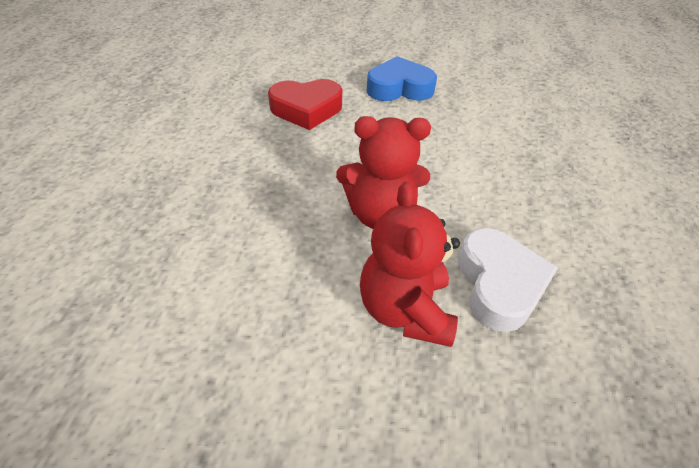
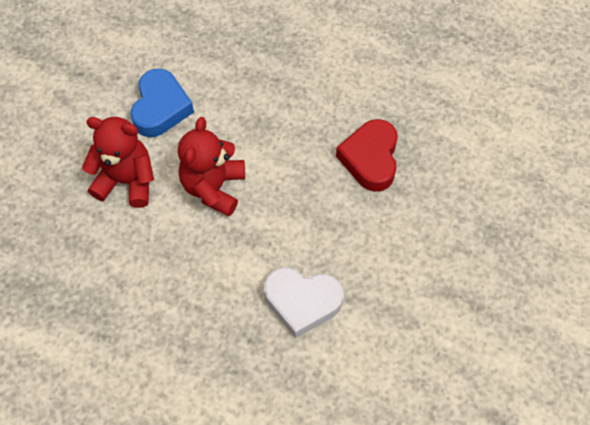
camera: 105 degrees right, 15 degrees up
blue heart [366,56,437,101] -> blue heart moved to [131,69,194,137]
white heart [458,228,558,332] -> white heart moved to [264,267,343,338]

